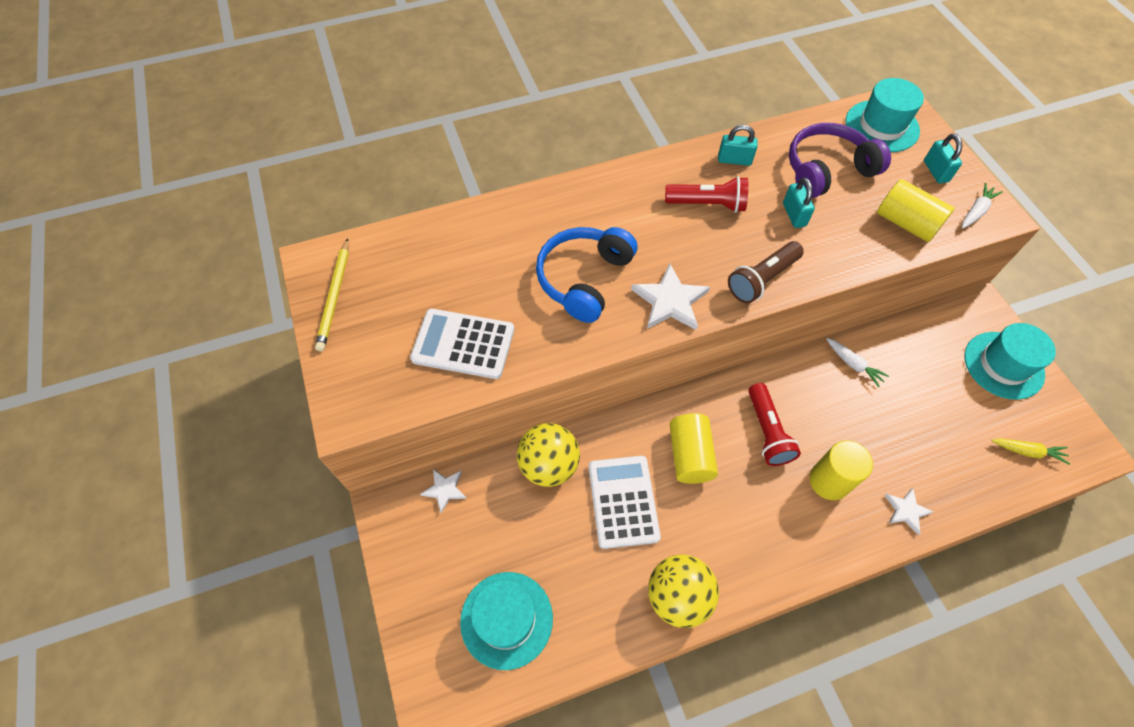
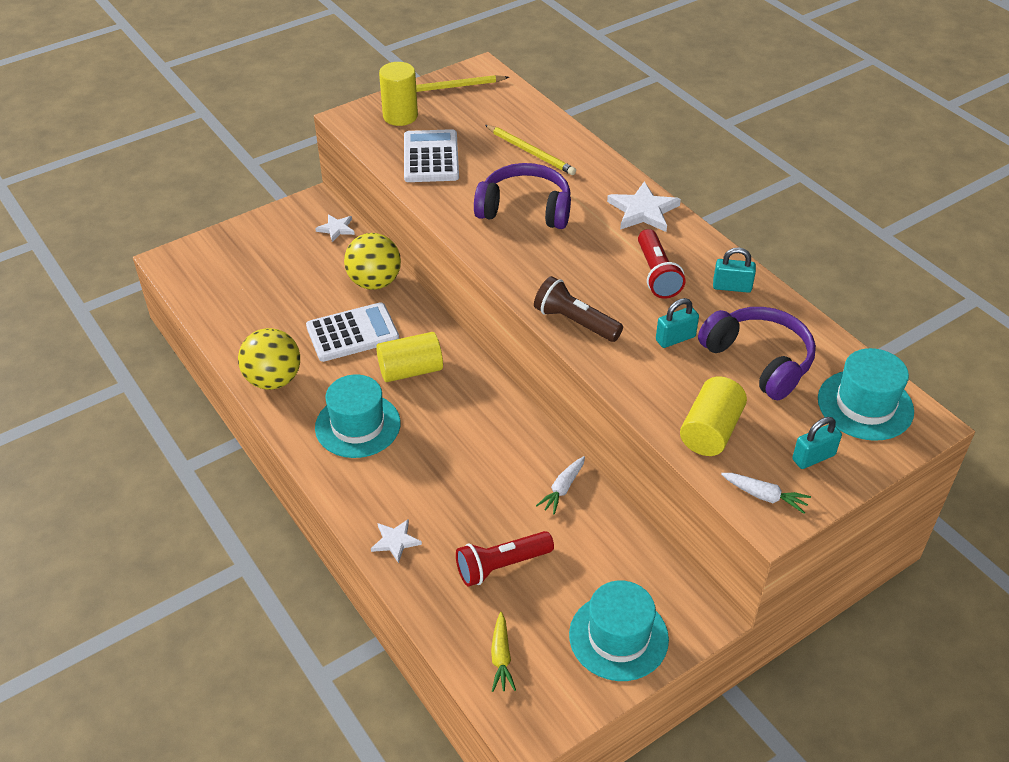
camera: 75 degrees right, 15 degrees down
turquoise hat [460,572,553,670] -> turquoise hat moved to [315,374,401,458]
blue headphones [536,227,637,323] -> purple headphones [474,163,571,229]
white star [631,264,710,330] -> white star moved to [607,181,681,232]
turquoise padlock [718,125,758,166] -> turquoise padlock turned 75 degrees counterclockwise [713,247,756,293]
red flashlight [748,383,801,466] -> red flashlight moved to [456,531,554,587]
yellow cylinder [809,441,873,500] -> yellow cylinder moved to [379,62,418,126]
none -> yellow pencil [485,125,576,175]

